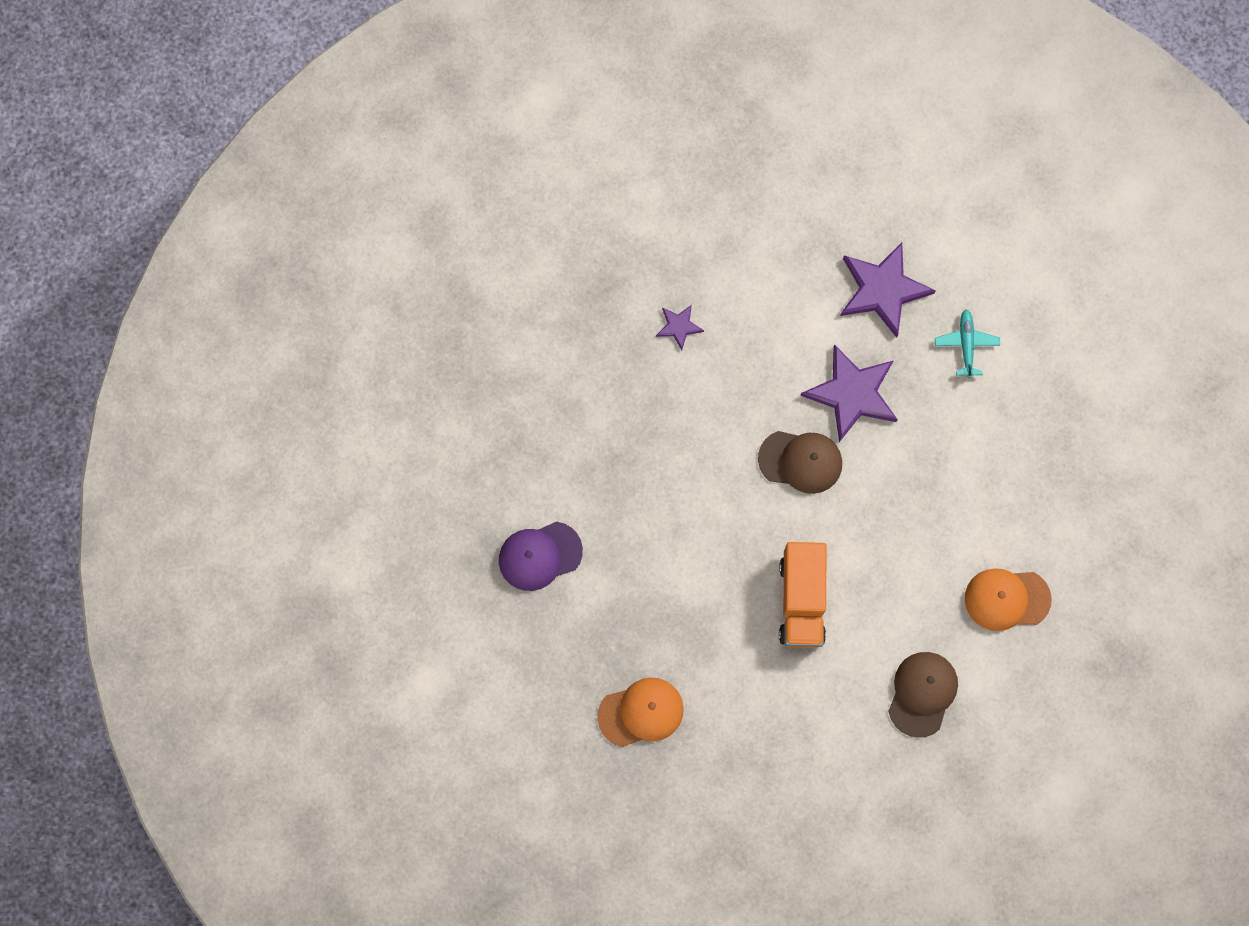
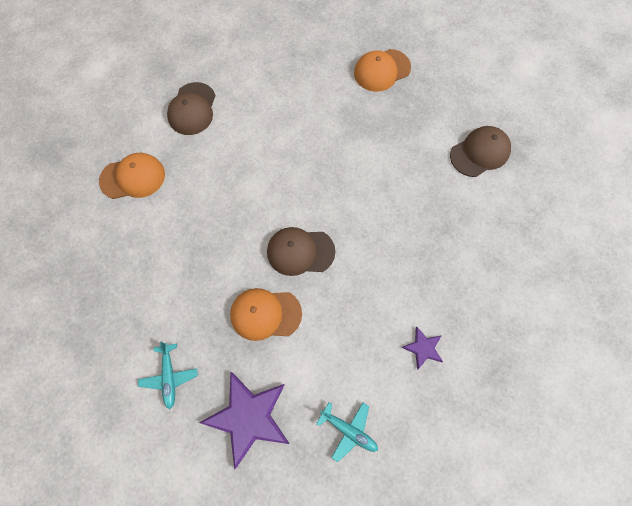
camera: 170 degrees right, 5 degrees down
purple cap [499,522,583,591] -> brown cap [450,126,511,177]
orange truck [779,542,826,648] -> none
purple star [800,344,898,442] -> orange cap [230,288,302,341]
none -> turquoise plane [316,402,378,462]

